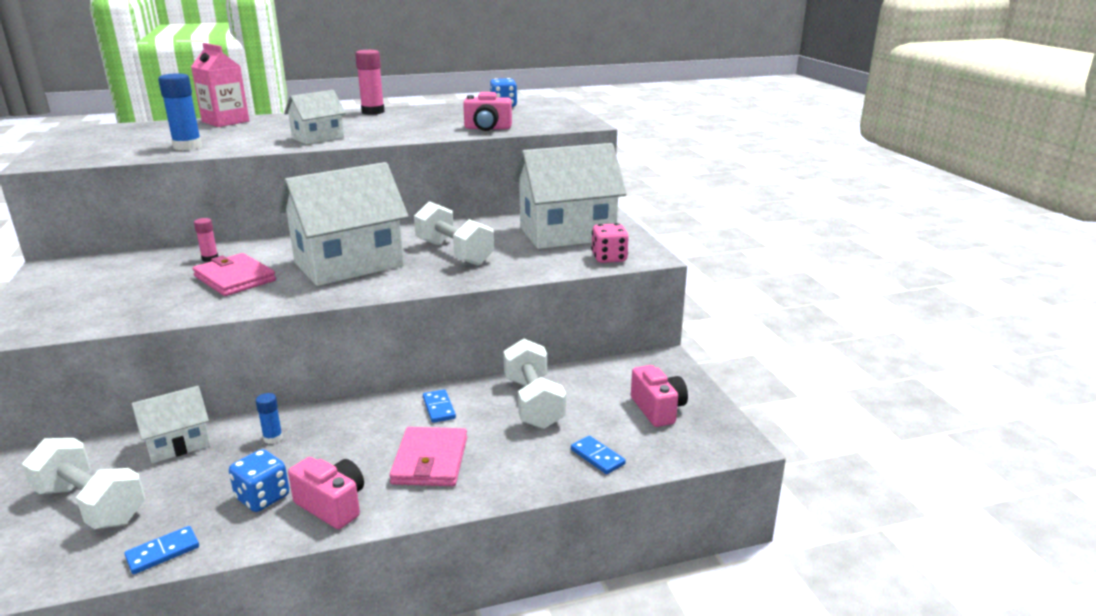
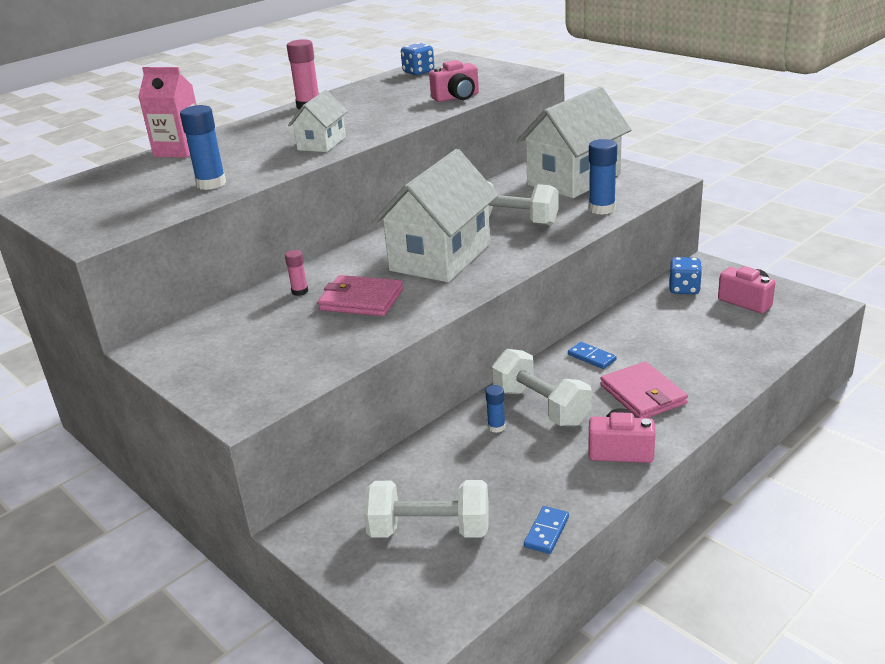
camera: 25 degrees left, 5 degrees up
white house [132,386,211,463] -> none
blue dice [229,449,289,512] -> blue dice moved to [669,257,702,294]
white dumbbell [503,338,566,429] -> white dumbbell moved to [492,349,592,426]
blue domino [571,436,626,474] -> none
pink dice [591,223,629,263] -> none
none -> blue glue stick [589,139,617,215]

